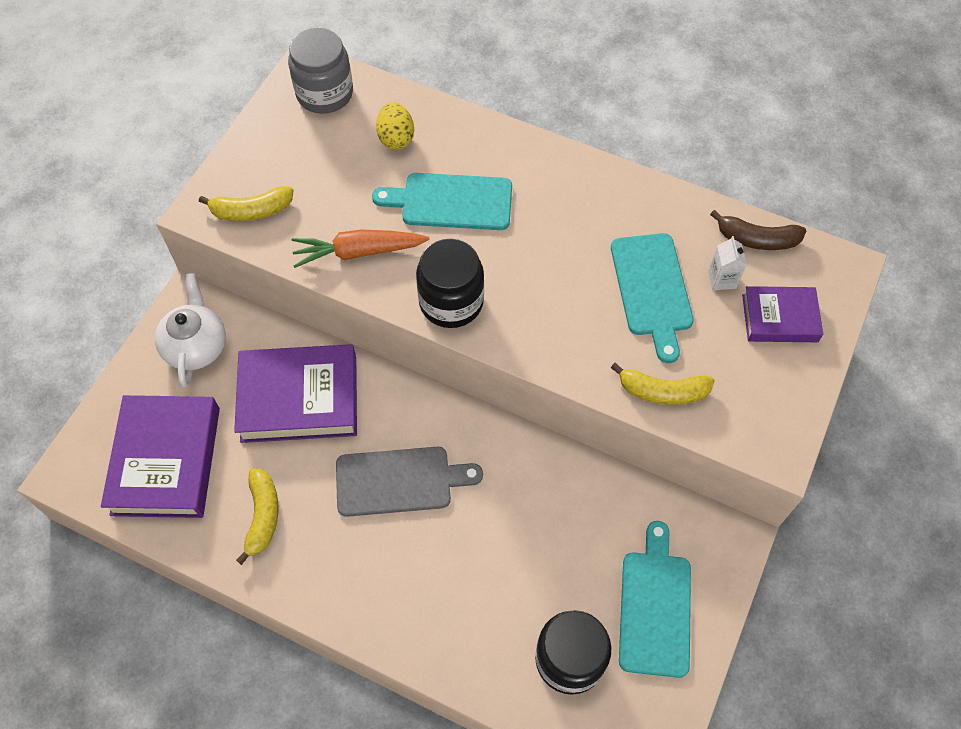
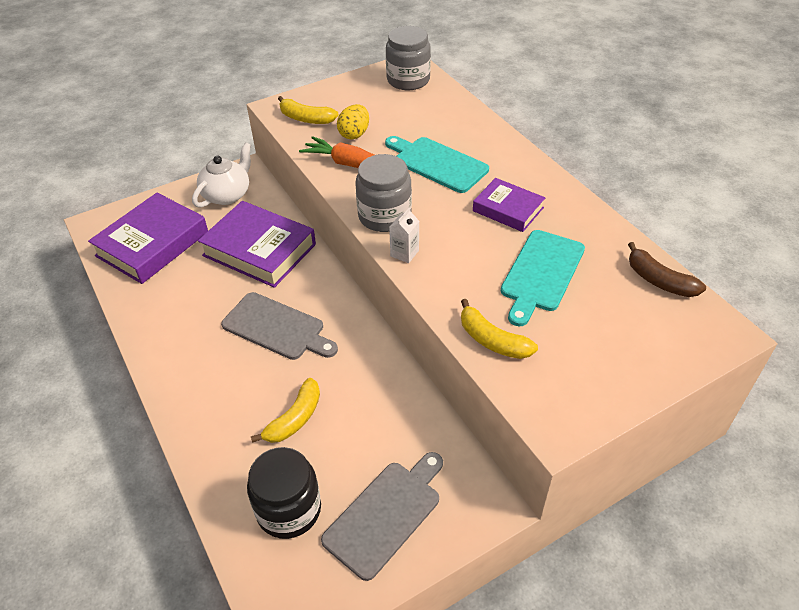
camera: 35 degrees right, 15 degrees down
yellow banana [236,468,278,565] -> yellow banana moved to [251,378,320,443]
yellow egg [376,102,414,150] -> yellow egg moved to [337,104,369,140]
black jar [416,239,484,328] -> grey jar [355,154,412,232]
turquoise cutting board [619,521,691,678] -> grey cutting board [321,452,443,581]
white carton [708,236,747,290] -> white carton moved to [389,208,419,263]
purple book [742,286,823,342] -> purple book moved to [473,178,546,232]

